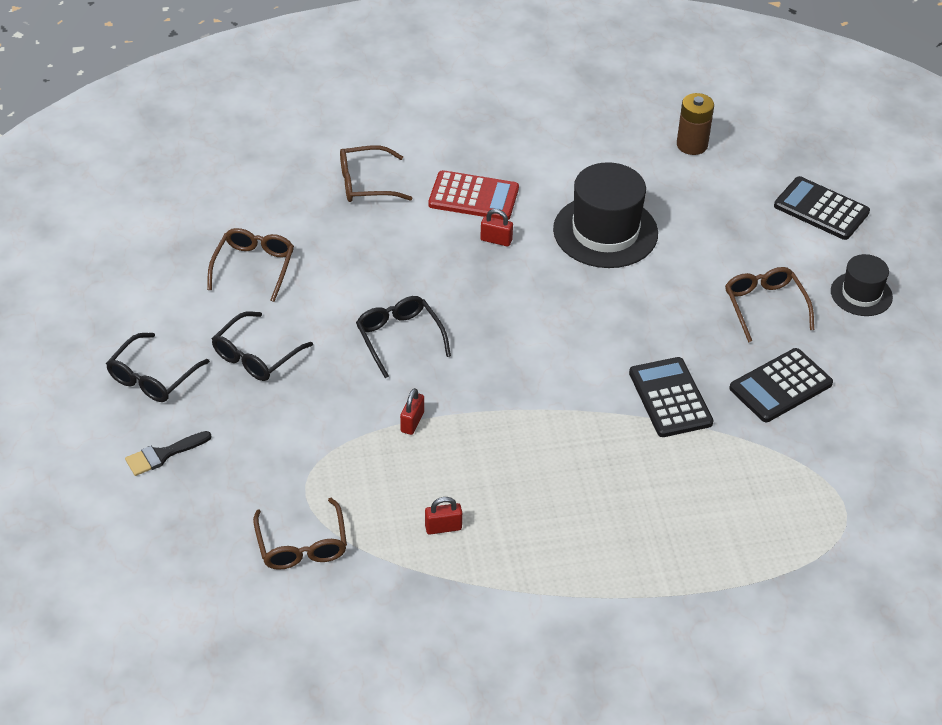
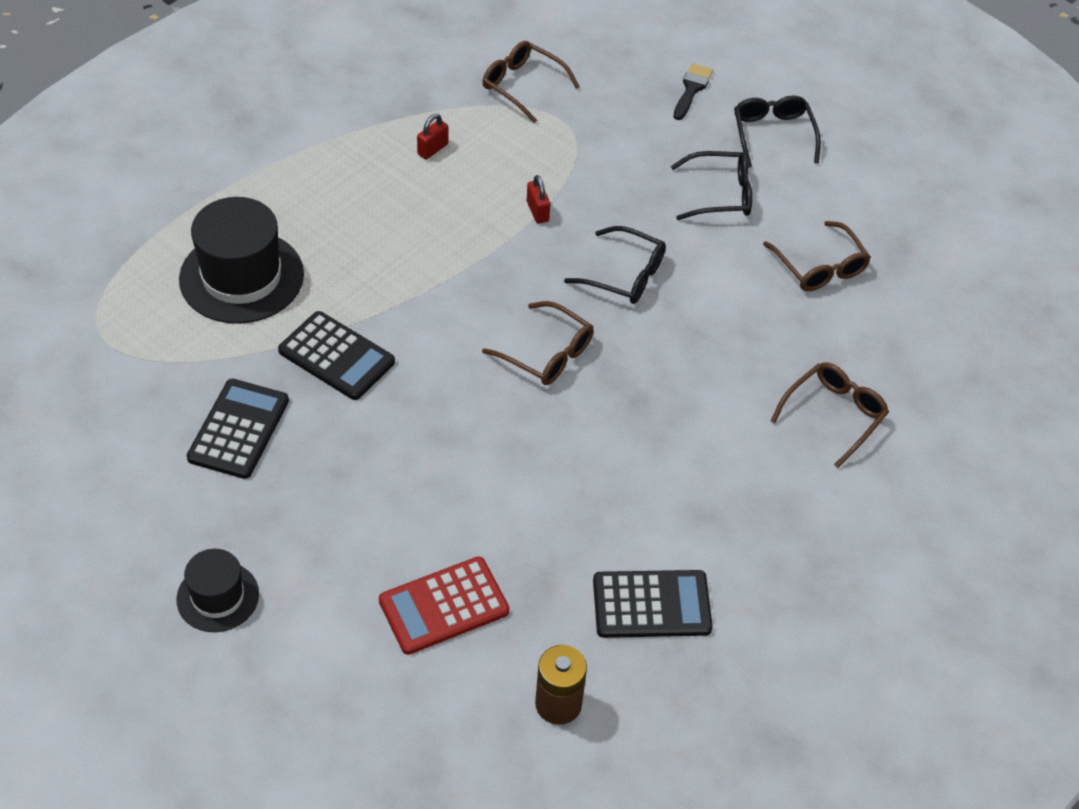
camera: 140 degrees right, 5 degrees up
black glasses [212,311,313,381] -> black glasses turned 90 degrees clockwise [671,151,752,220]
red calculator [428,170,519,220] -> red calculator moved to [379,556,509,655]
red padlock [480,209,513,247] -> none
black hat [553,162,658,268] -> black hat moved to [179,197,304,324]
brown glasses [725,267,814,343] -> brown glasses moved to [482,301,594,385]
black calculator [774,176,870,240] -> black calculator moved to [593,570,713,638]

